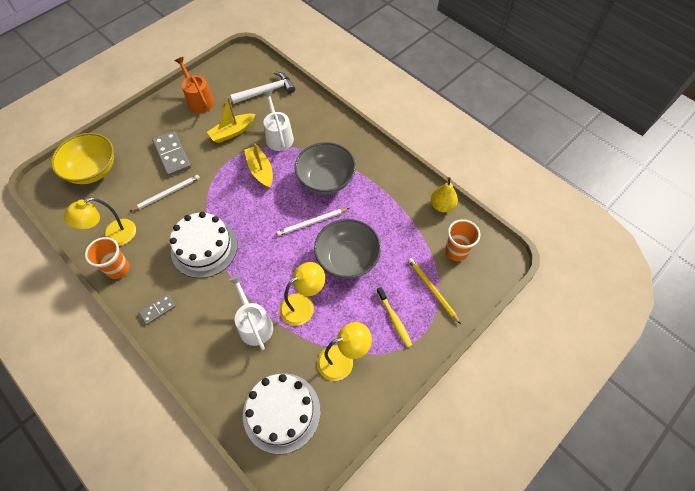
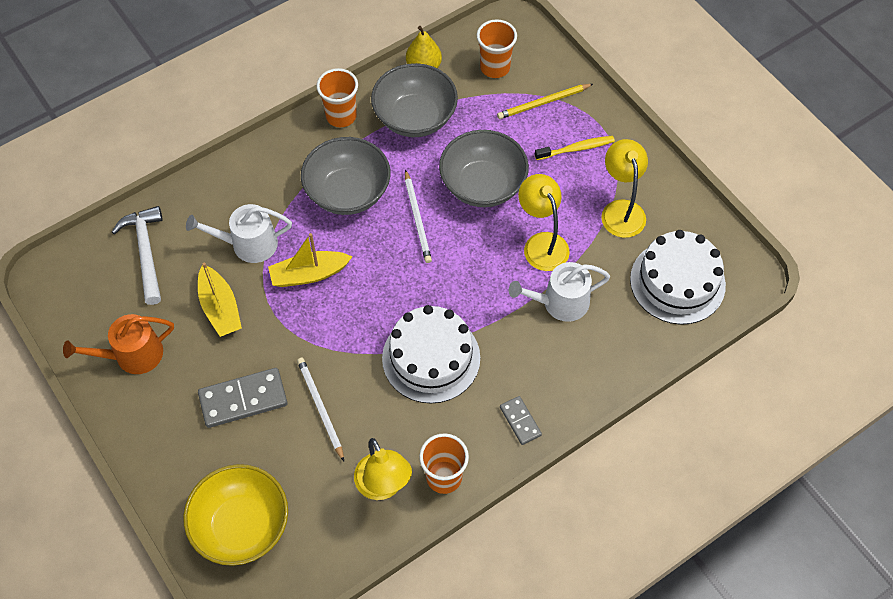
camera: 80 degrees left, 0 degrees up
none -> orange cup [317,68,358,127]
none -> grey bowl [371,63,458,137]

